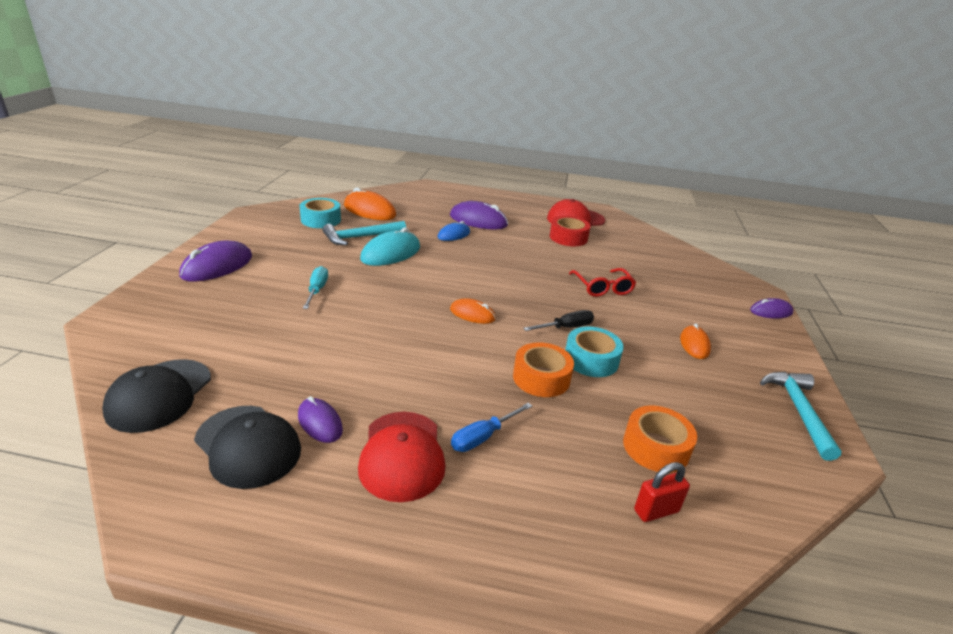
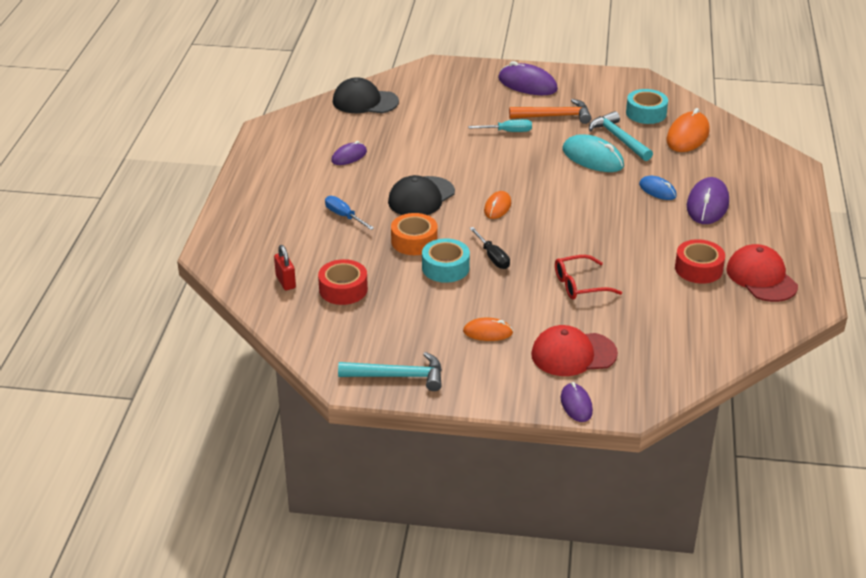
camera: 90 degrees right, 5 degrees up
black cap [194,406,301,489] -> black cap moved to [388,175,455,215]
red cap [358,412,446,502] -> red cap moved to [531,325,618,376]
orange tape [623,405,697,473] -> red tape [318,259,368,305]
none -> orange hammer [509,99,591,124]

